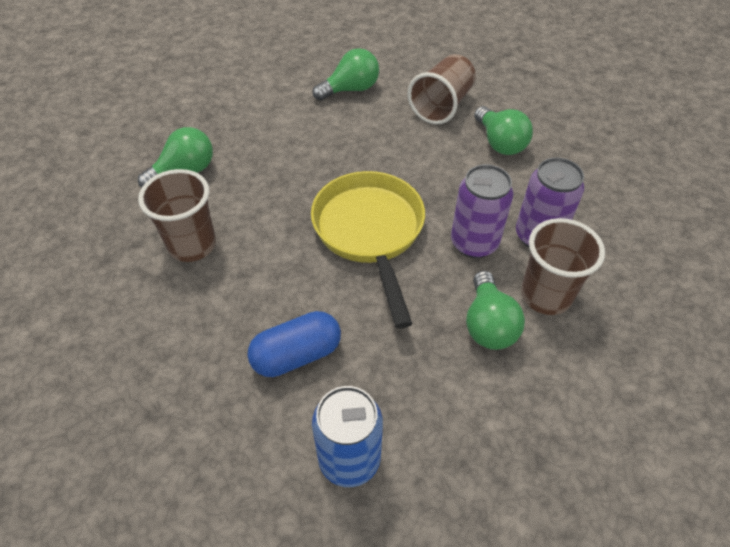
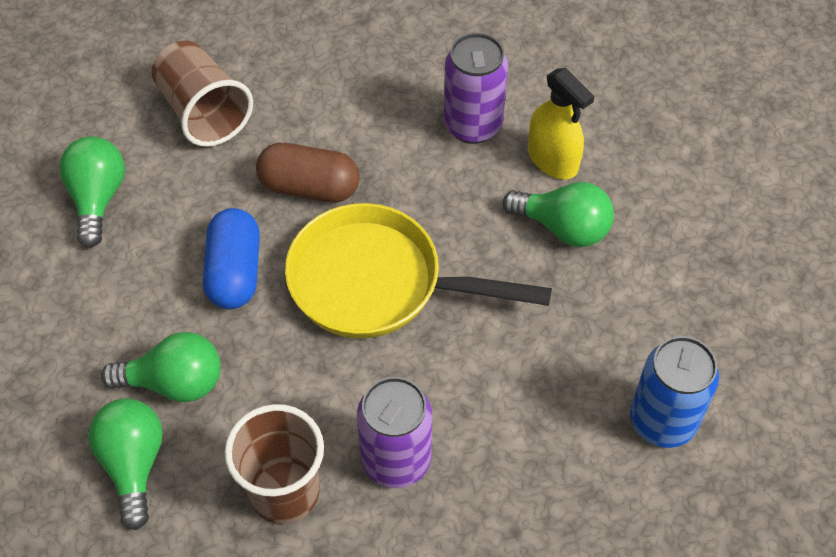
camera: 65 degrees left, 5 degrees up
blue capsule [247,311,341,377] -> blue capsule moved to [203,208,260,309]
purple can [451,164,514,258] -> purple can moved to [357,377,432,488]
green light bulb [474,106,533,155] -> green light bulb moved to [101,332,221,402]
brown cup [521,218,605,315] -> yellow spray bottle [528,68,594,180]
none -> brown capsule [256,143,360,202]

